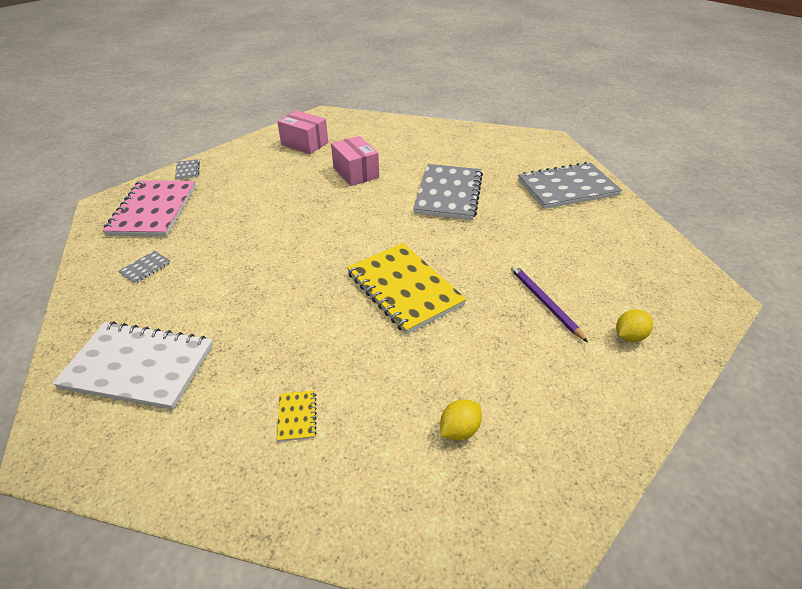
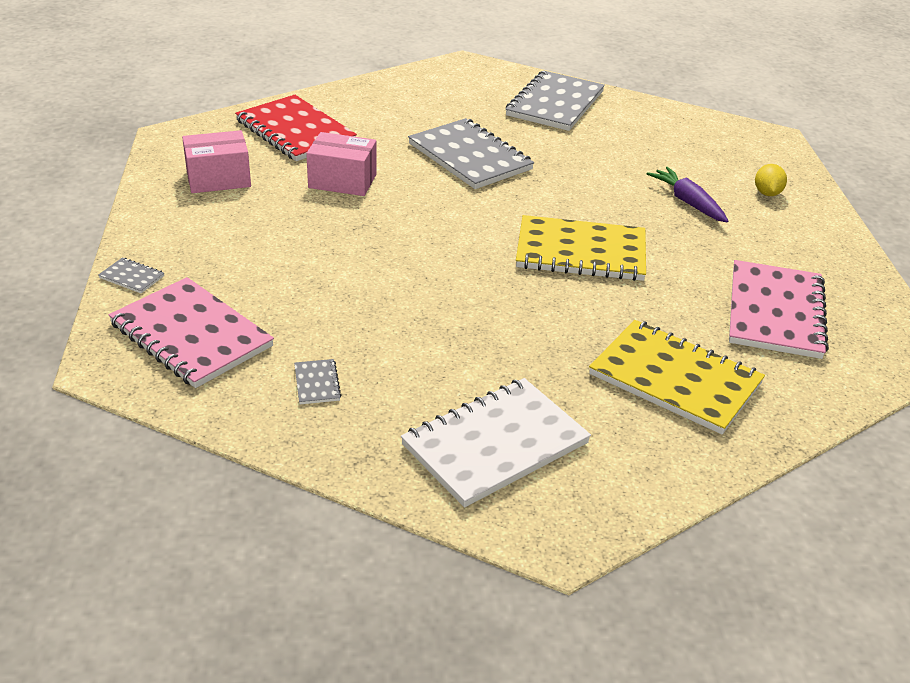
camera: 50 degrees left, 5 degrees down
yellow notebook [277,390,317,442] -> yellow notebook [589,320,765,434], size x2.49
yellow lemon [440,399,482,440] -> pink notebook [729,260,829,359]
purple pencil [511,265,588,342] -> purple carrot [647,167,729,222]
none -> red notebook [235,95,357,161]

